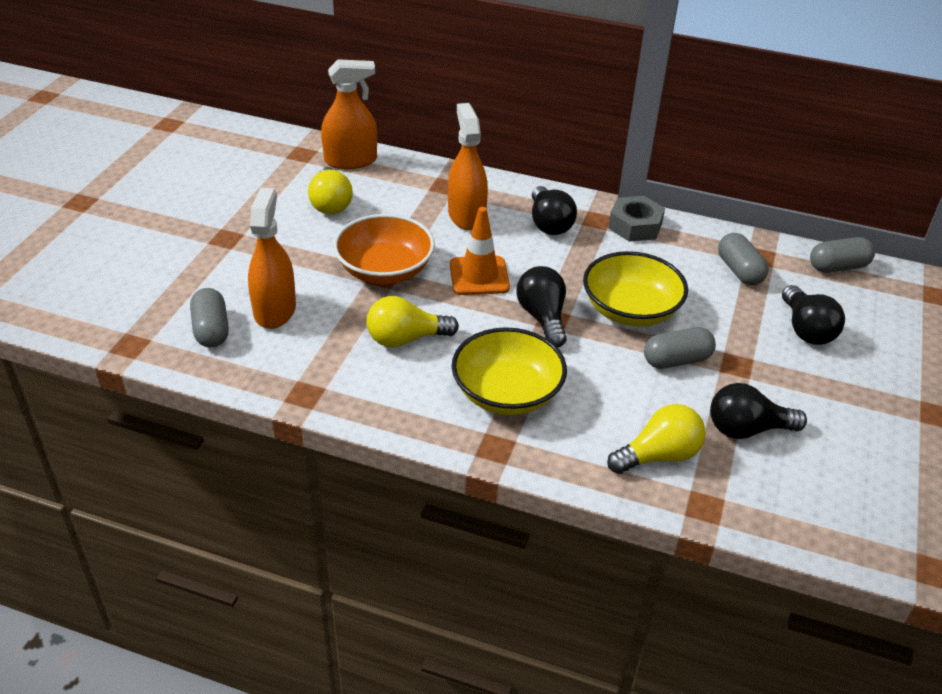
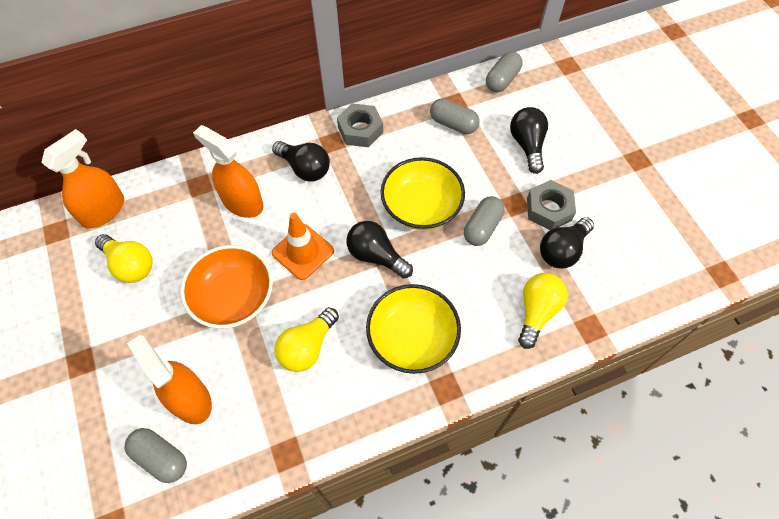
camera: 40 degrees left, 20 degrees up
black light bulb [782,285,845,345] -> black light bulb turned 135 degrees counterclockwise [510,107,548,174]
none -> grey nut [527,180,576,230]

